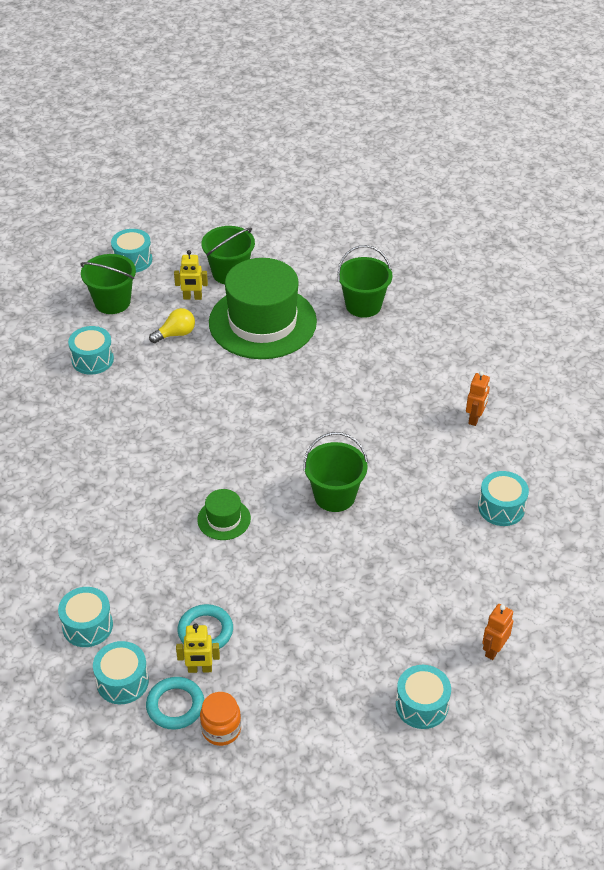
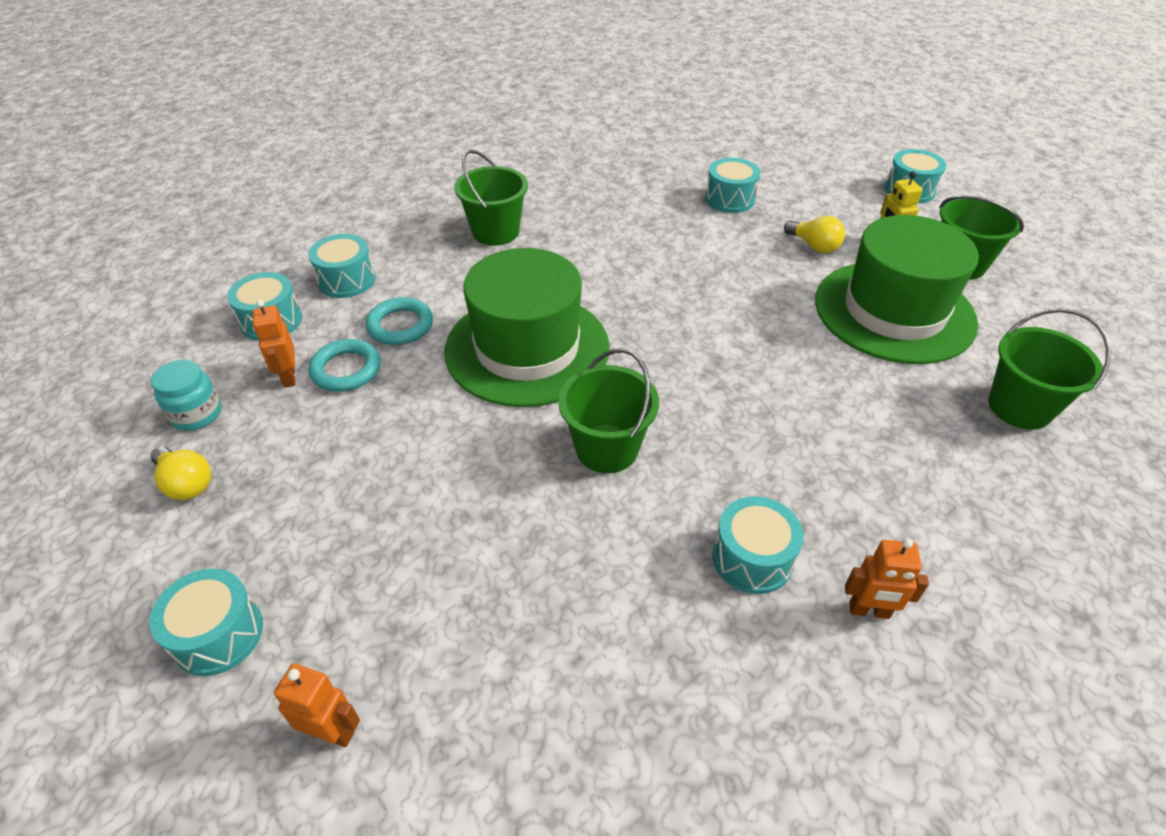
camera: 75 degrees right, 0 degrees up
green bucket [80,254,136,314] -> green bucket moved to [454,150,528,246]
turquoise ring [146,677,204,730] -> turquoise ring moved to [366,297,433,345]
yellow robot [176,623,220,673] -> orange robot [253,300,296,388]
green hat [197,489,251,540] -> green hat [445,248,610,407], size x2.33
orange jar [200,692,241,746] -> turquoise jar [151,360,221,431]
turquoise drum [478,471,529,526] -> turquoise drum moved to [712,496,804,594]
none -> yellow light bulb [151,446,211,500]

